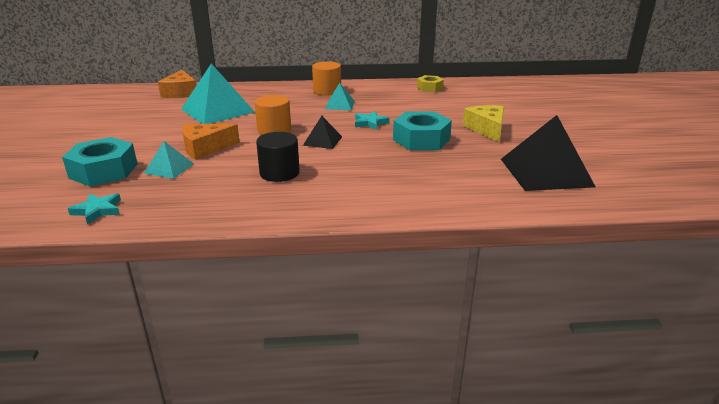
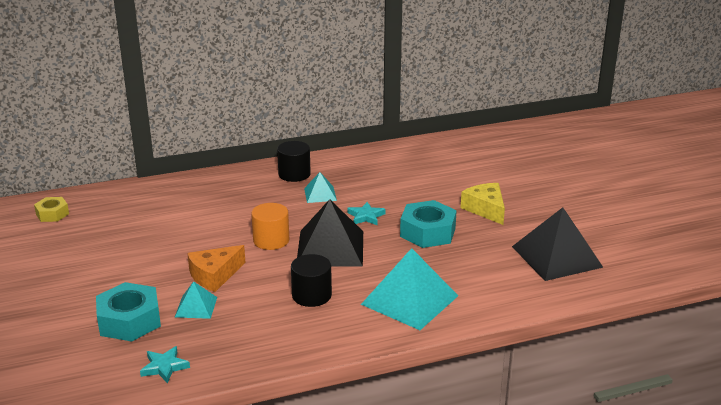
camera: 15 degrees left, 0 degrees up
orange cheese [158,70,197,98] -> none
turquoise pyramid [181,64,255,124] -> turquoise pyramid moved to [361,248,458,330]
black pyramid [303,116,342,149] -> black pyramid [297,199,363,267], size x1.99
orange cylinder [312,61,341,95] -> black cylinder [277,141,311,182]
yellow nut [417,75,444,92] -> yellow nut moved to [34,197,69,222]

